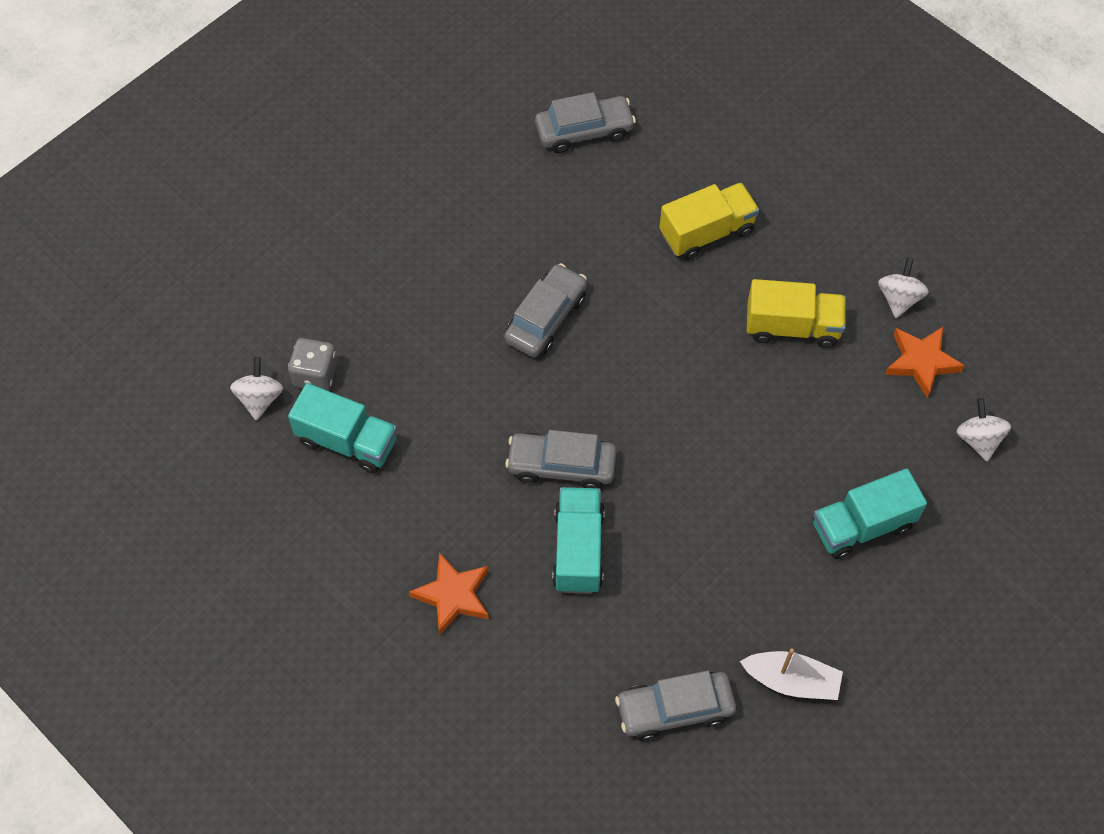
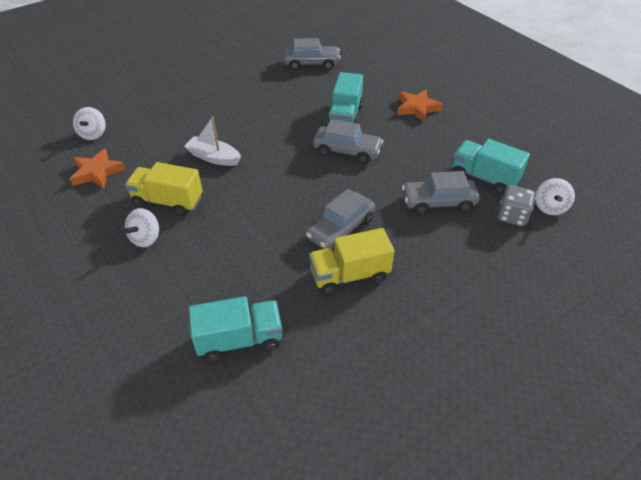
camera: 170 degrees left, 15 degrees down
grey car [535,92,636,153] -> grey car moved to [402,171,480,214]
yellow truck [659,183,759,260] -> yellow truck moved to [309,228,395,295]
white boat [740,648,843,700] -> white boat moved to [184,116,241,166]
turquoise truck [813,468,927,559] -> turquoise truck moved to [189,296,282,362]
white spinning top [878,257,929,318] -> white spinning top moved to [125,208,159,247]

